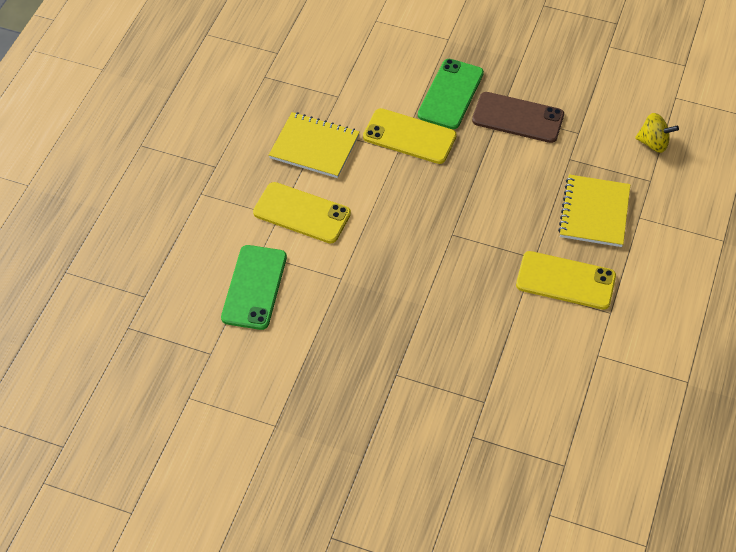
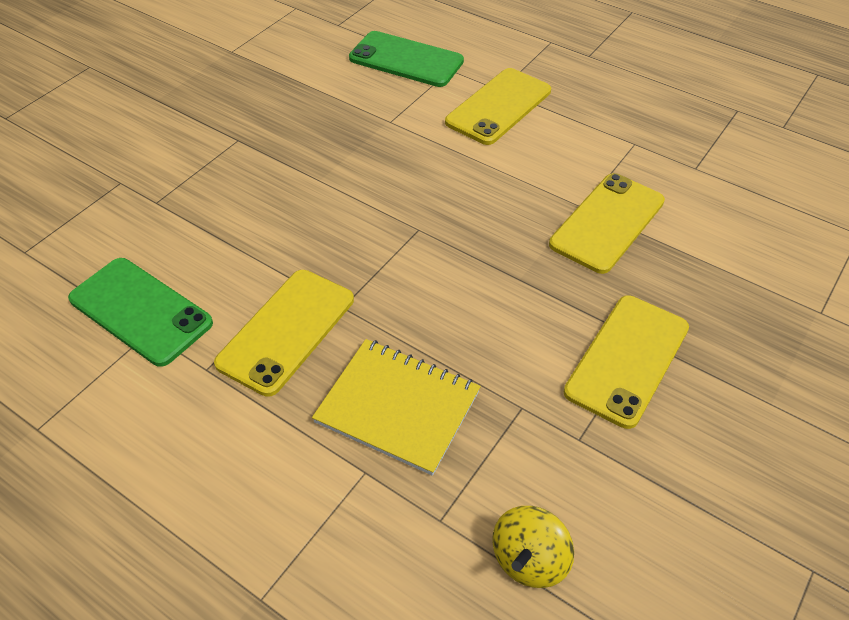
camera: 105 degrees right, 5 degrees down
yellow notebook [269,112,360,178] -> none
green phone [418,59,484,129] -> green phone moved to [68,258,213,367]
brown phone [472,92,564,143] -> yellow phone [564,295,689,429]

